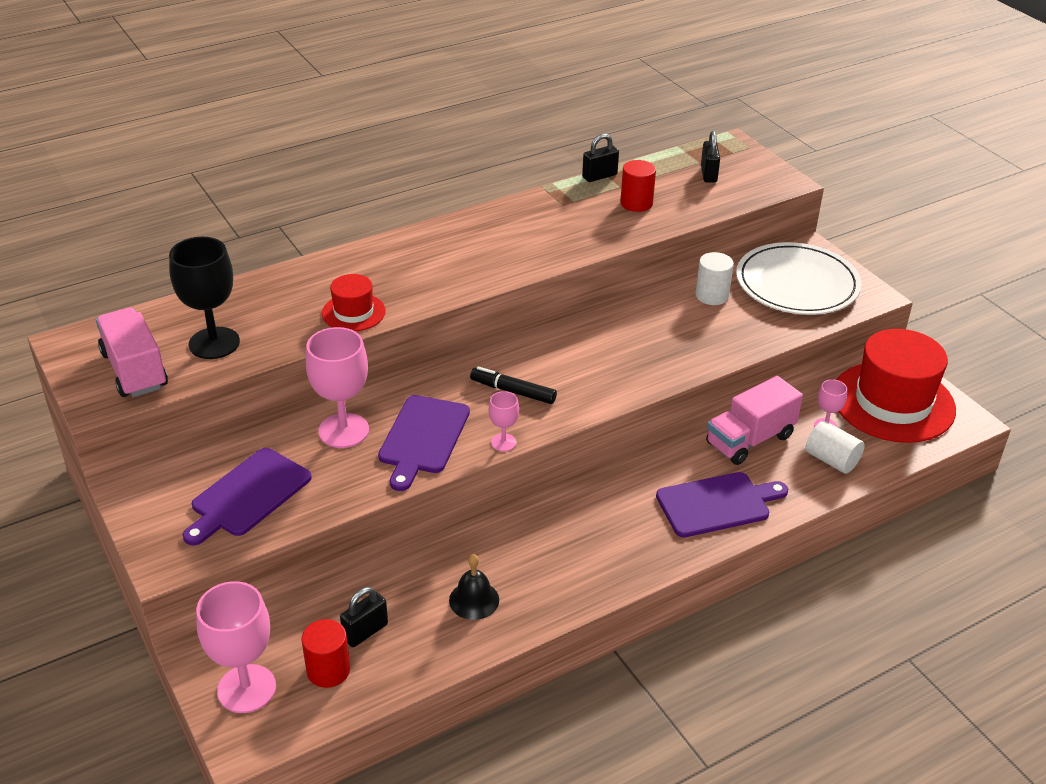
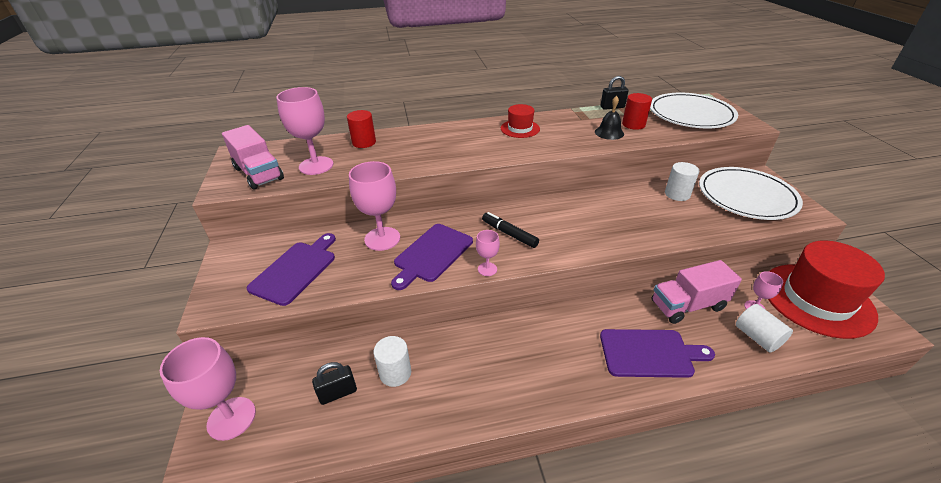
camera: 20 degrees right, 0 degrees up
pink truck [96,308,168,397] -> pink truck turned 150 degrees clockwise [222,125,284,190]
black goblet [169,237,240,359] -> pink goblet [276,87,333,175]
purple cutting board [183,448,312,545] -> purple cutting board turned 150 degrees clockwise [247,233,336,306]
red cylinder [302,619,350,688] -> red cylinder moved to [347,110,376,148]
red hat [322,274,386,331] -> red hat moved to [501,104,540,138]
black bell [449,554,499,620] -> black bell moved to [595,96,624,140]
black padlock [701,131,720,183] -> white plate [650,93,738,128]
none -> white cylinder [373,336,411,387]

